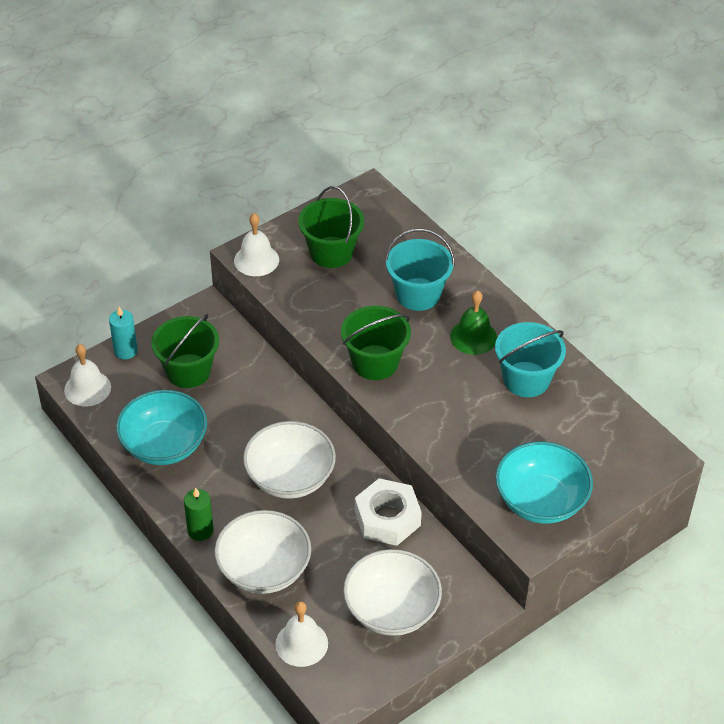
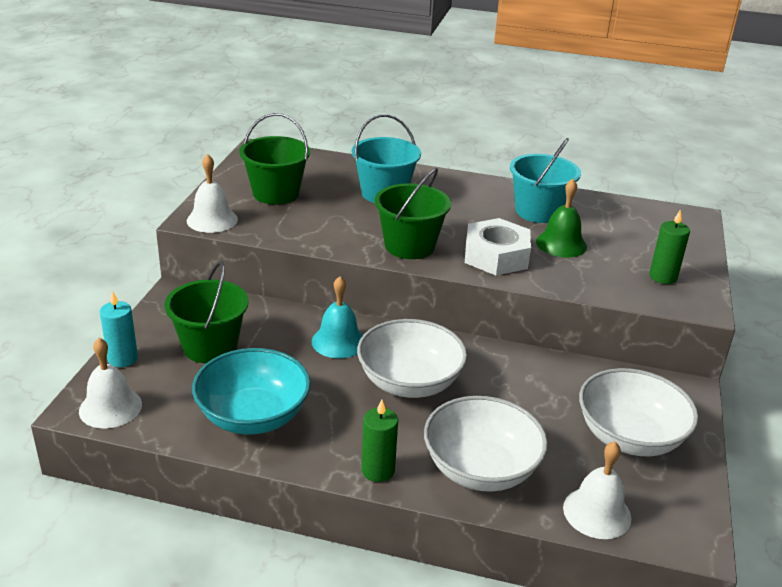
camera: 40 degrees left, 15 degrees down
white nut [355,478,422,546] -> white nut moved to [465,218,531,276]
green bell [450,291,497,355] -> green bell moved to [536,179,587,258]
turquoise bowl [495,441,593,524] -> green candle [649,209,690,284]
none -> turquoise bell [312,276,363,358]

